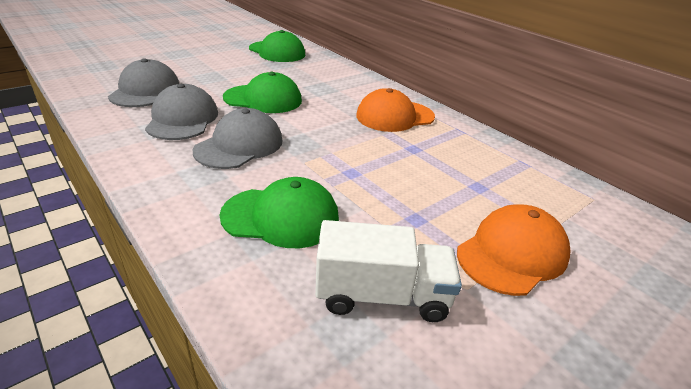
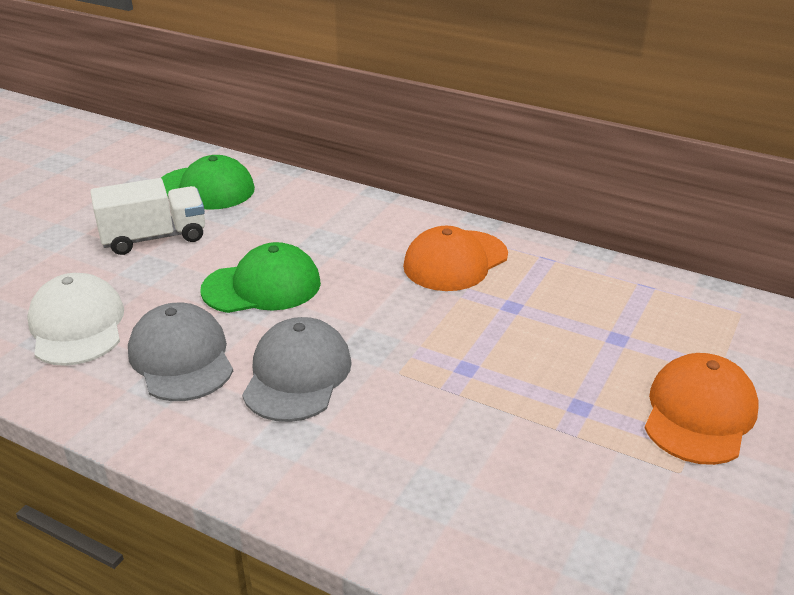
camera: 20 degrees left, 0 degrees up
grey cap [108,58,179,107] -> white cap [27,273,124,366]
green cap [219,177,339,248] -> none
white truck [315,220,462,322] -> white truck moved to [90,178,205,255]

